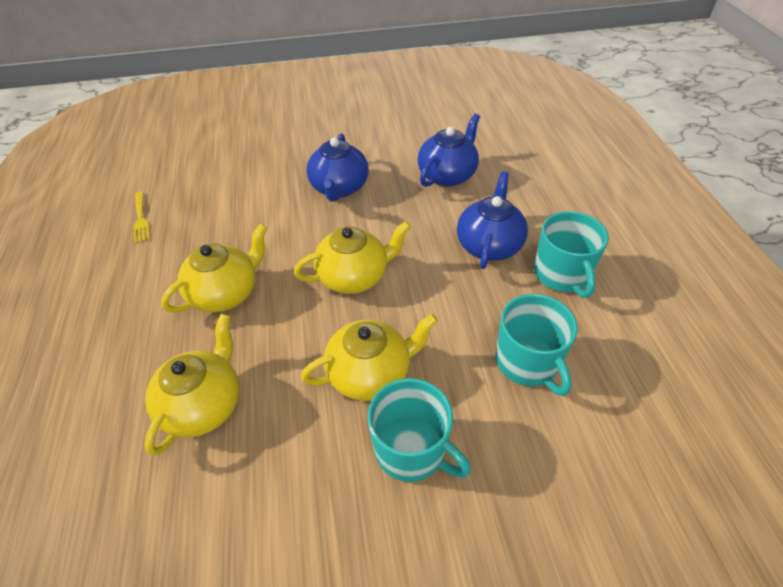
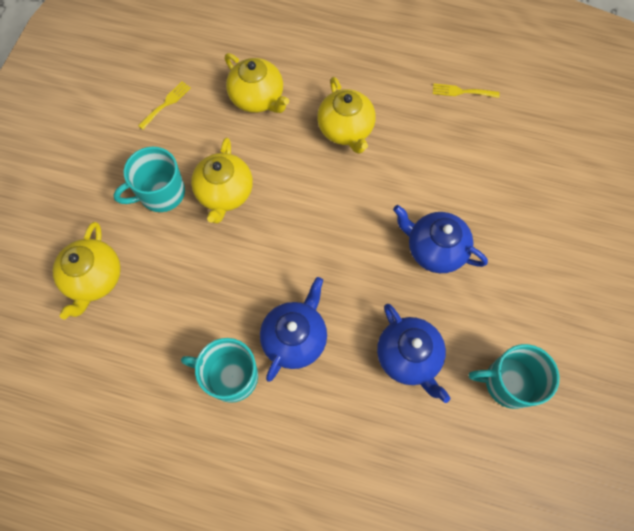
camera: 115 degrees right, 20 degrees up
yellow teapot [294,221,411,294] -> yellow teapot moved to [53,222,121,319]
blue teapot [457,171,528,269] -> blue teapot turned 105 degrees counterclockwise [260,277,327,382]
turquoise mug [495,294,578,396] -> turquoise mug moved to [469,344,559,409]
none -> yellow fork [138,81,191,130]

